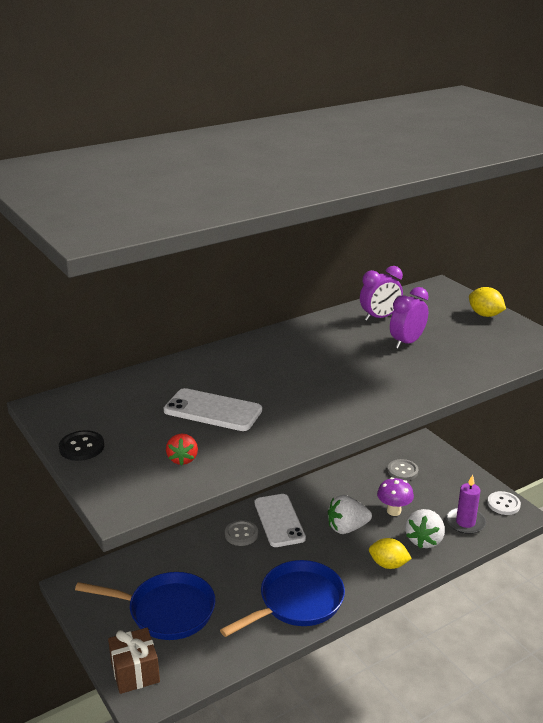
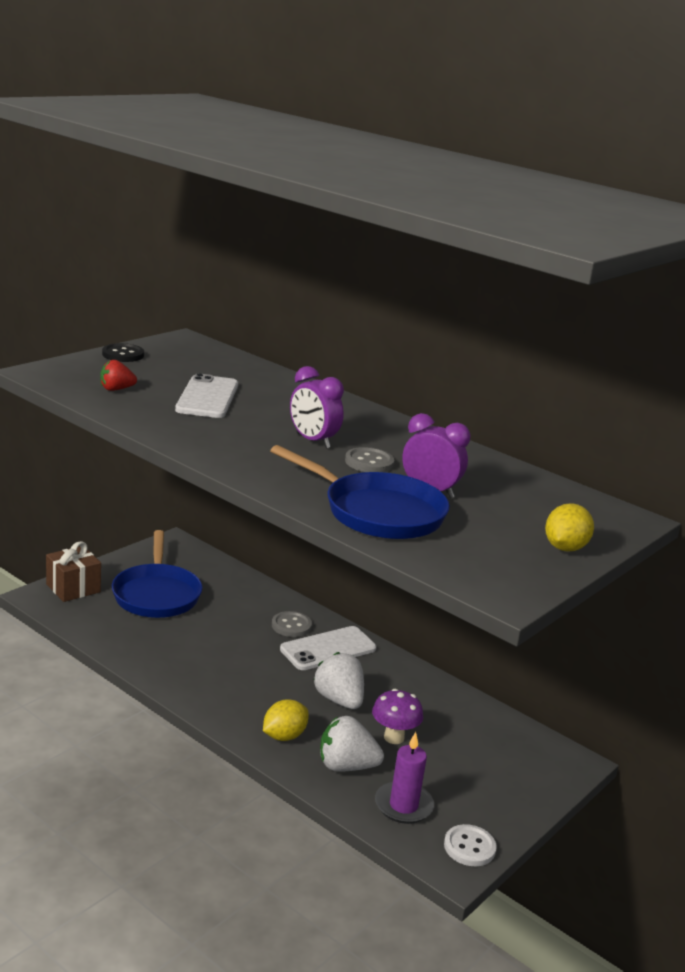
camera: 70 degrees right, 5 degrees down
blue pan [220,560,345,637] -> blue pan moved to [270,445,450,539]
purple clock [360,266,403,321] -> purple clock moved to [290,366,344,449]
yellow lemon [369,538,412,569] -> yellow lemon turned 45 degrees clockwise [263,699,309,741]
grey button [388,459,419,481] -> grey button moved to [345,447,394,472]

